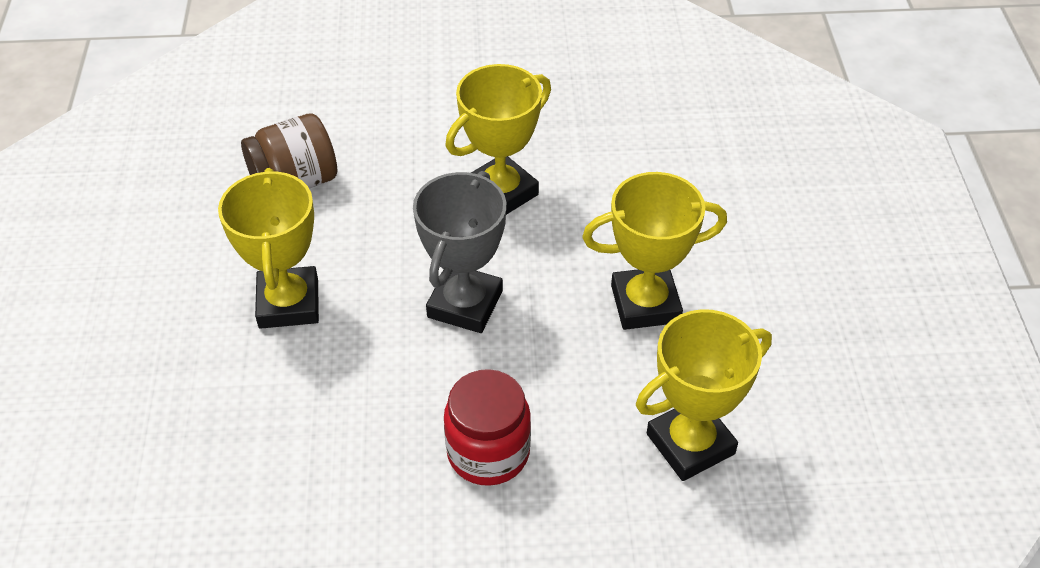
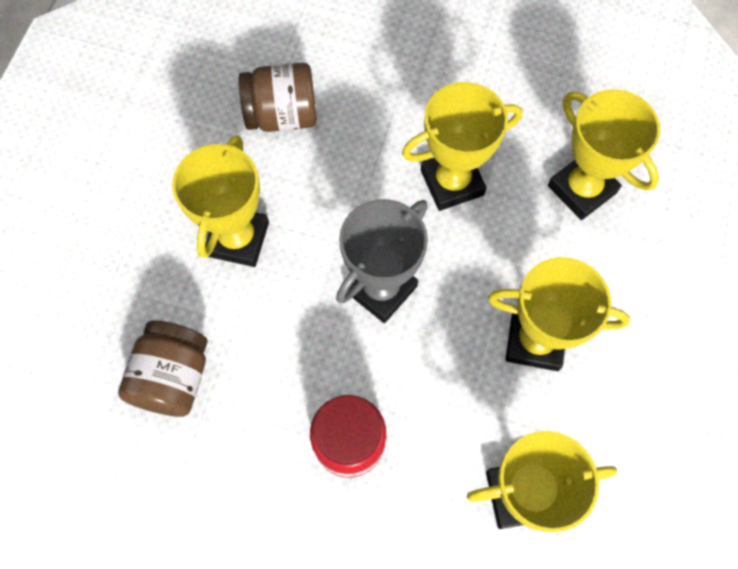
camera: 20 degrees right, 20 degrees up
none -> brown jar [118,320,208,417]
none -> yellow trophy [548,89,660,220]

